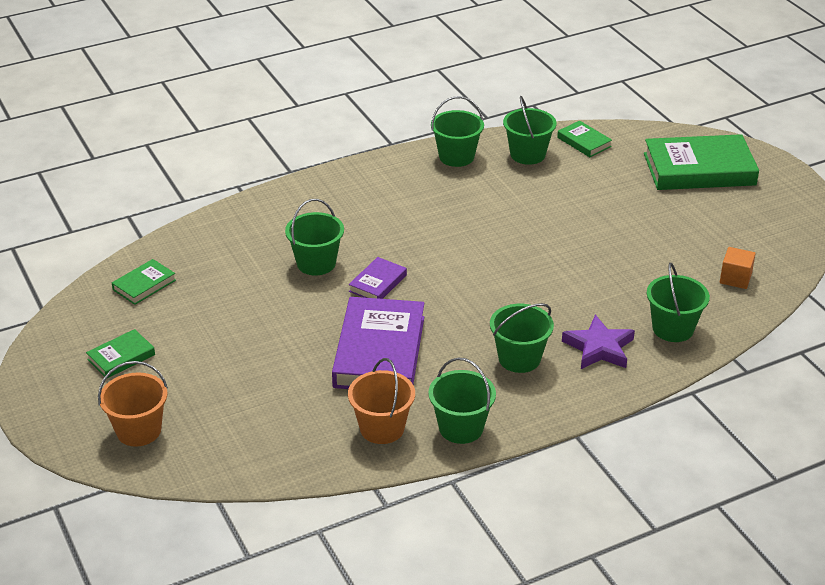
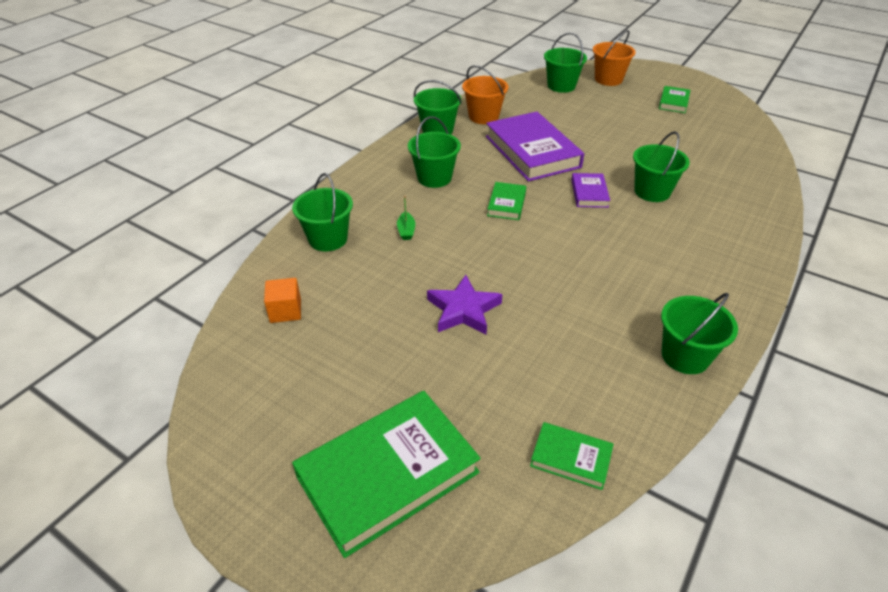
camera: 150 degrees right, 5 degrees up
green book [112,259,176,305] -> green book moved to [487,182,526,220]
green bucket [503,96,556,165] -> green bucket moved to [544,32,587,93]
purple star [562,315,635,369] -> purple star moved to [427,275,502,334]
none -> green boat [397,196,415,240]

